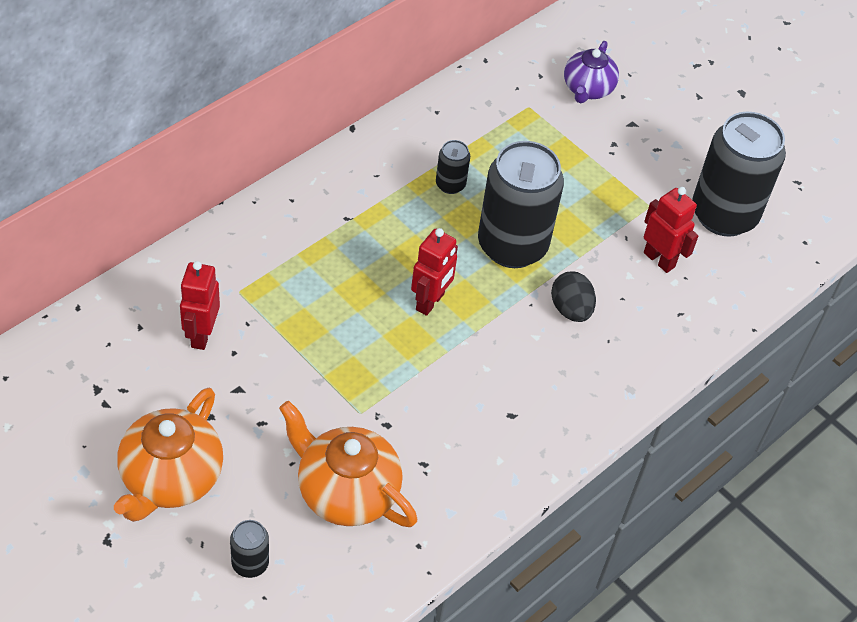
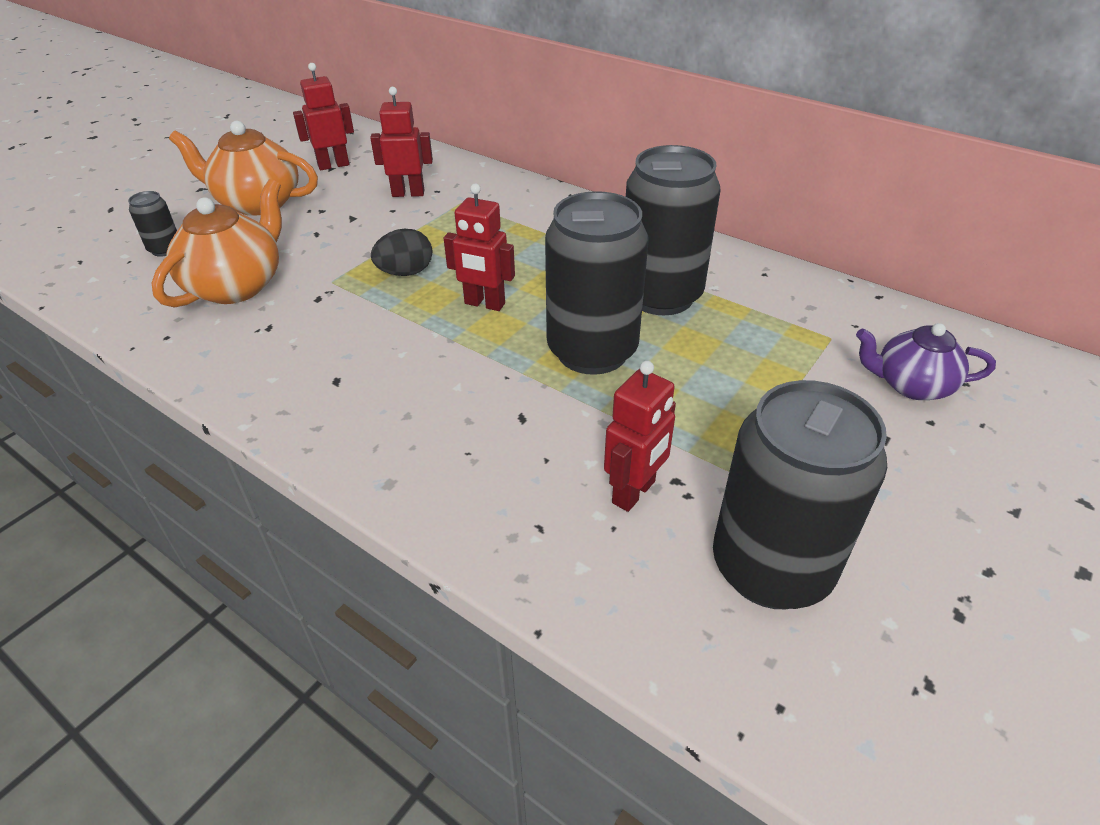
camera: 85 degrees right, 10 degrees down
black can [436,140,470,194] -> black can [626,145,721,315], size x2.28
black egg [551,272,596,322] -> black egg moved to [371,229,432,276]
none -> red robot [293,63,354,170]

